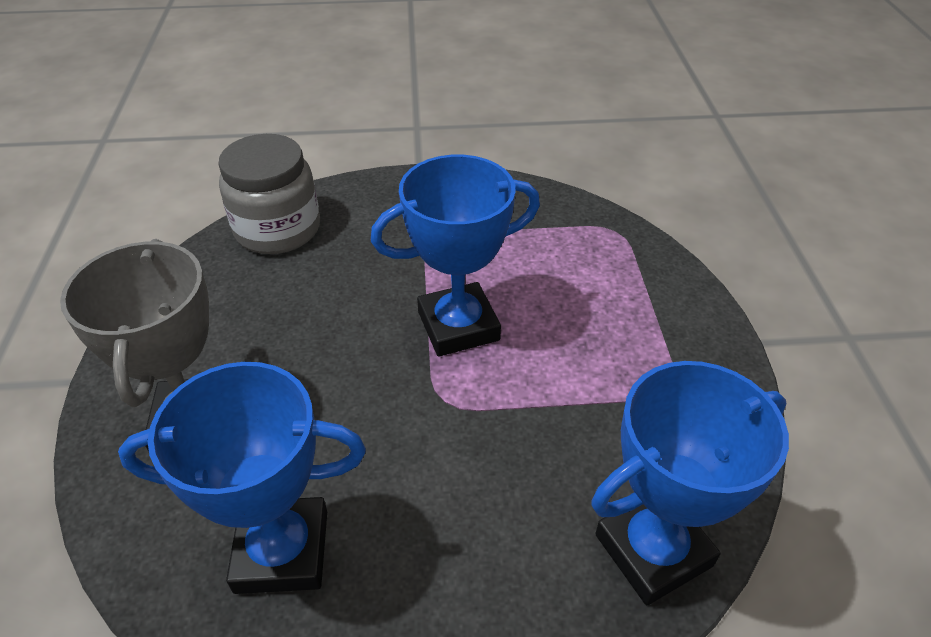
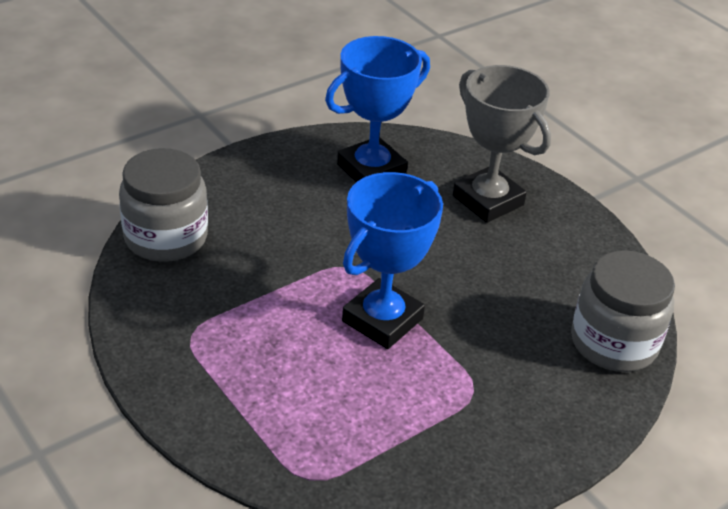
camera: 145 degrees right, 5 degrees down
blue trophy [591,361,789,605] -> grey jar [119,148,208,262]

